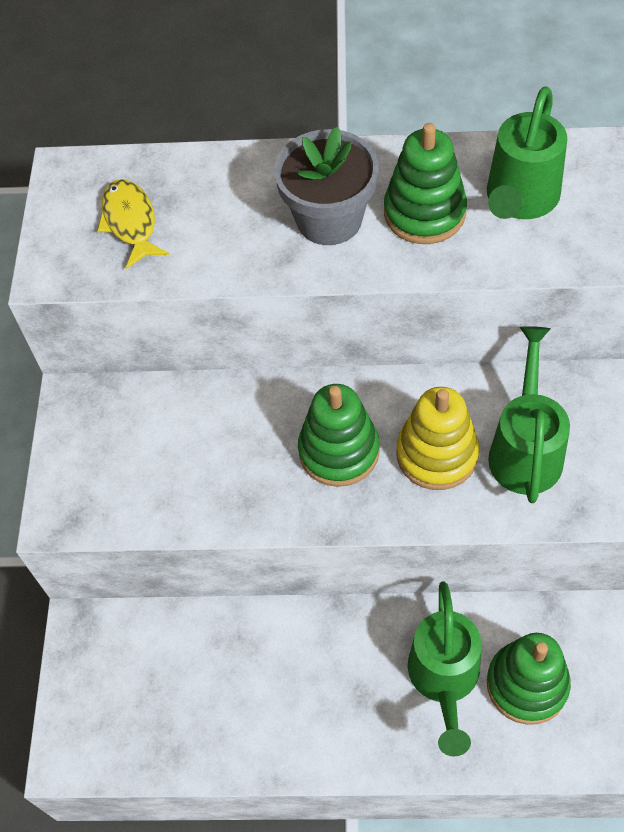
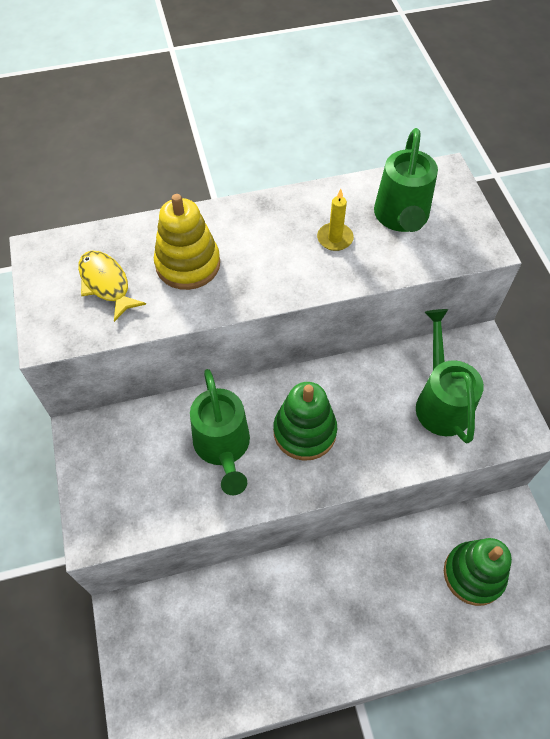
camera: 20 degrees left, 0 degrees up
grey flower pot [274,127,379,245] -> none
green stacking toy [384,123,467,244] -> yellow candle [317,189,354,251]
yellow stacking toy [397,387,479,490] -> yellow stacking toy moved to [154,194,220,290]
green watering can [408,582,482,757] -> green watering can moved to [190,369,250,495]

